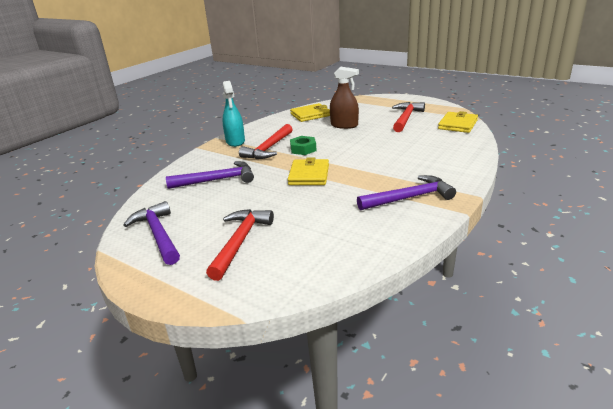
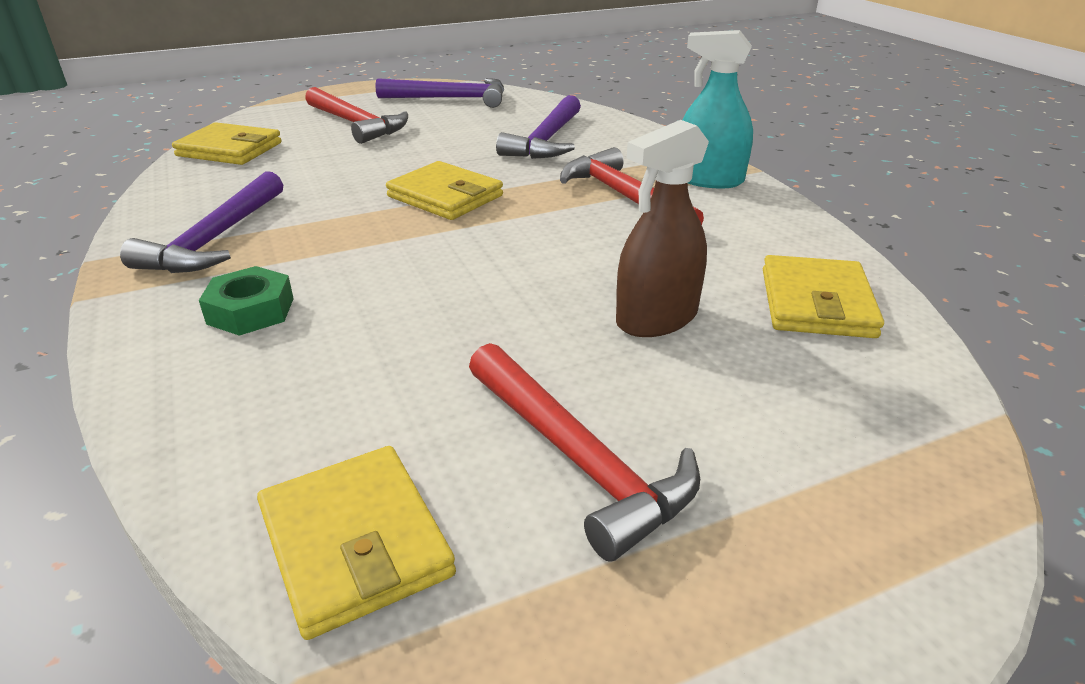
camera: 120 degrees right, 5 degrees up
green nut [290,136,317,155] -> green nut moved to [199,266,294,336]
none -> yellow wallet [172,122,282,165]

